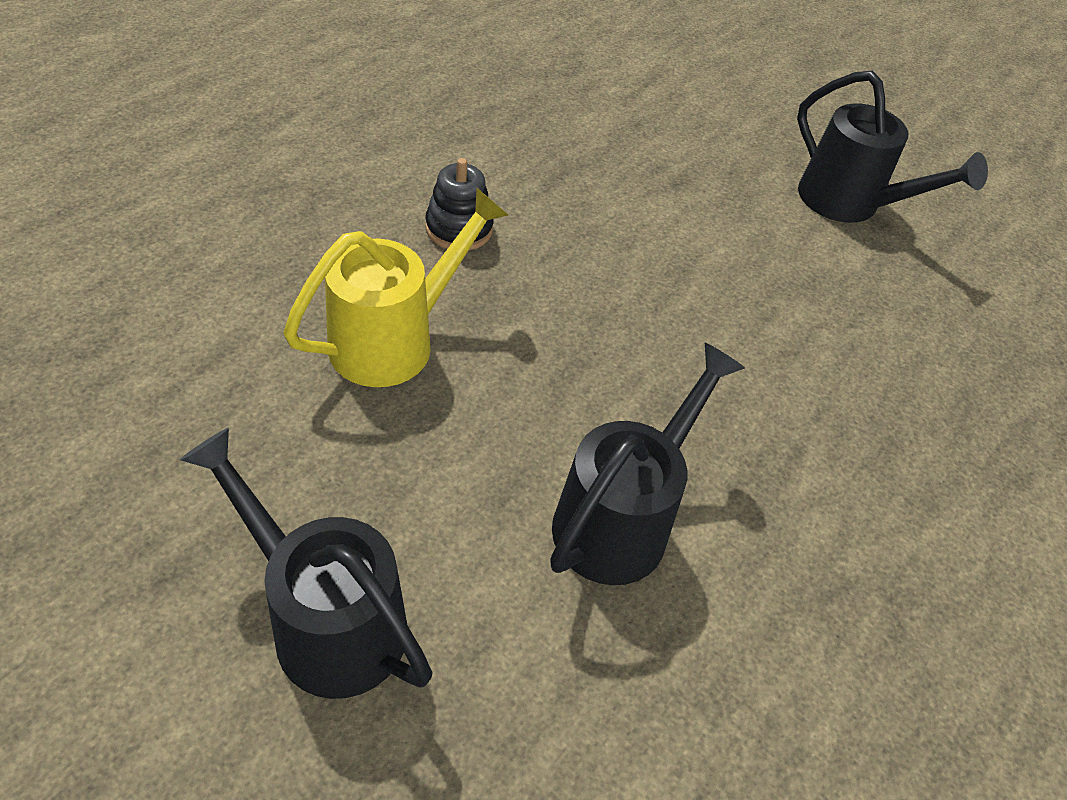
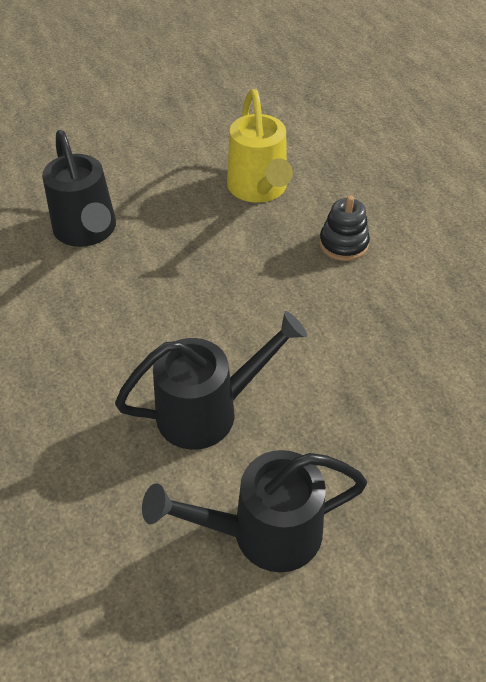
camera: 125 degrees right, 0 degrees up
black watering can [180,428,433,699] -> black watering can moved to [115,311,307,450]

